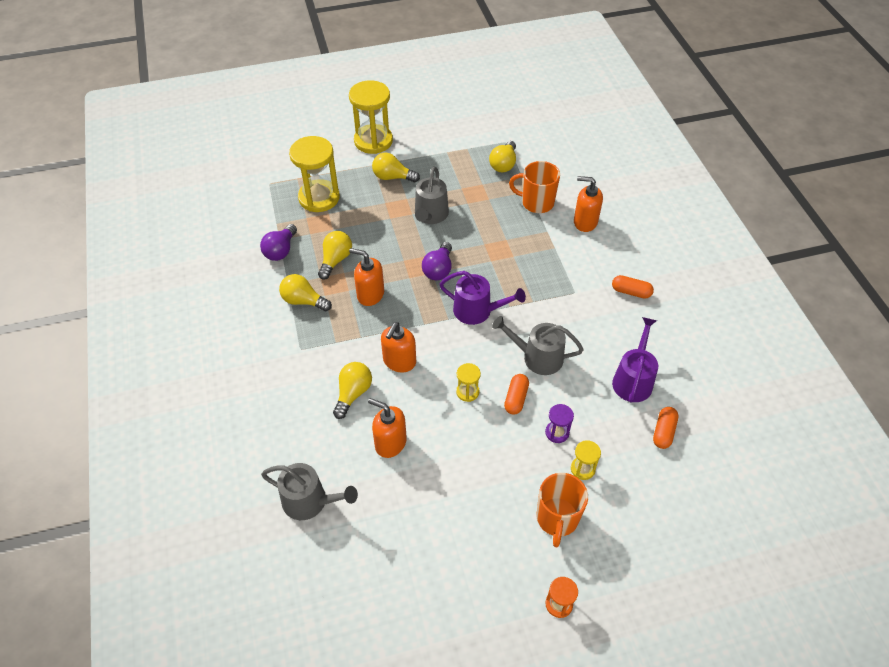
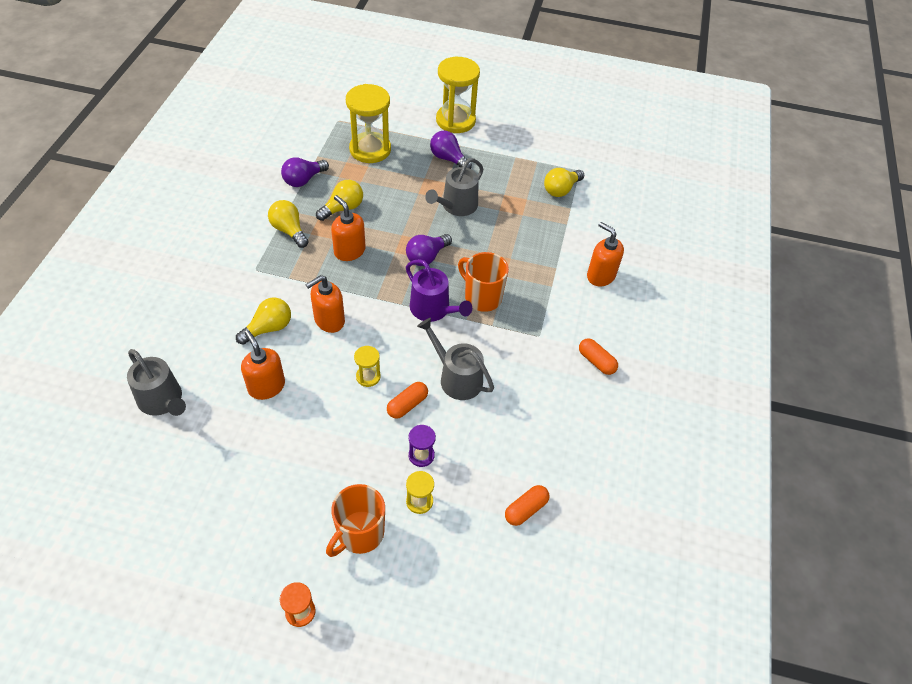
camera: 25 degrees right, 0 degrees up
yellow light bulb [372,153,420,183] -> purple light bulb [430,130,472,169]
orange mug [509,161,560,213] -> orange mug moved to [458,252,509,312]
purple watering can [612,317,658,403] -> none

